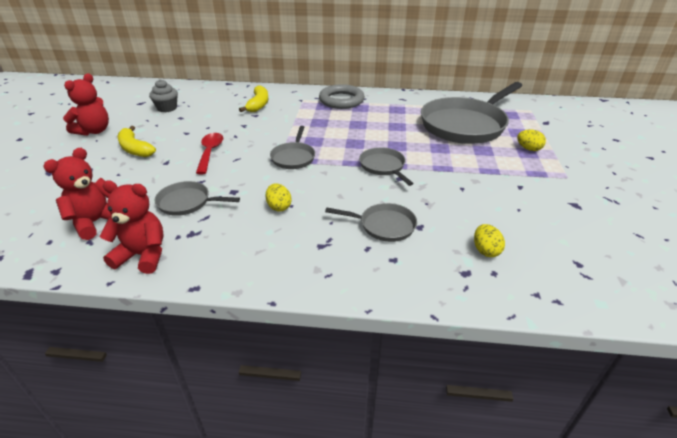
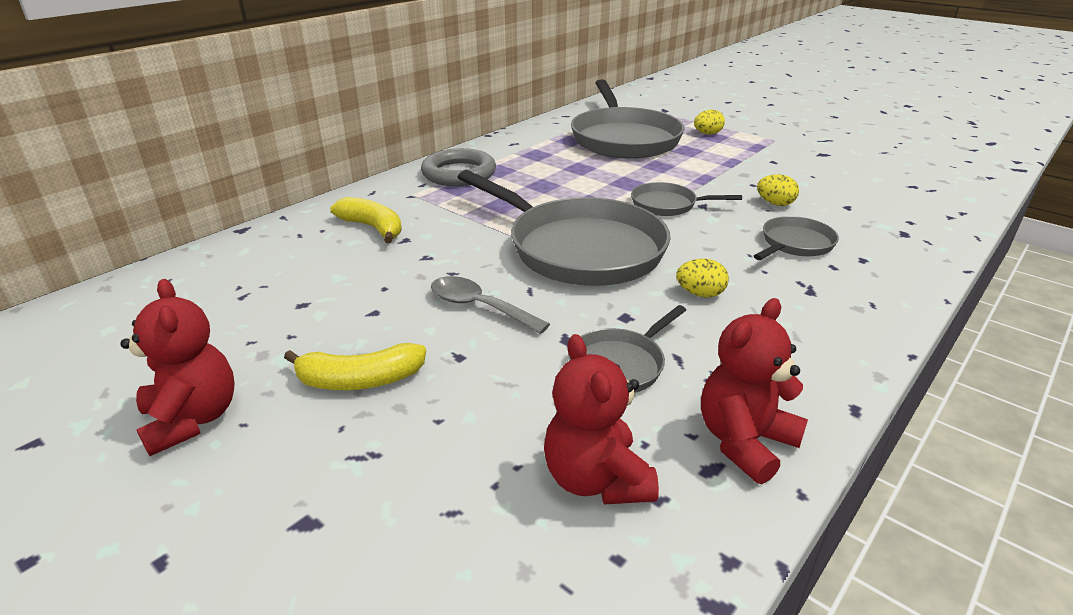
camera: 55 degrees left, 5 degrees down
grey cupcake [149,79,178,112] -> none
red spoon [196,133,223,174] -> grey spoon [431,276,550,334]
grey pan [270,126,315,169] -> grey pan [458,170,671,286], size x2.12
yellow egg [474,224,505,257] -> yellow egg moved to [757,174,799,206]

